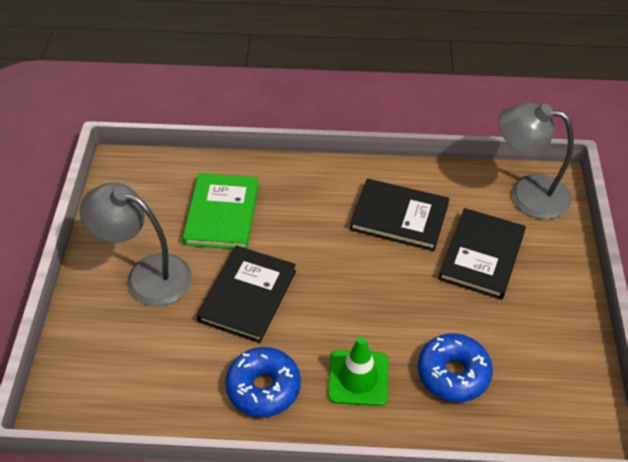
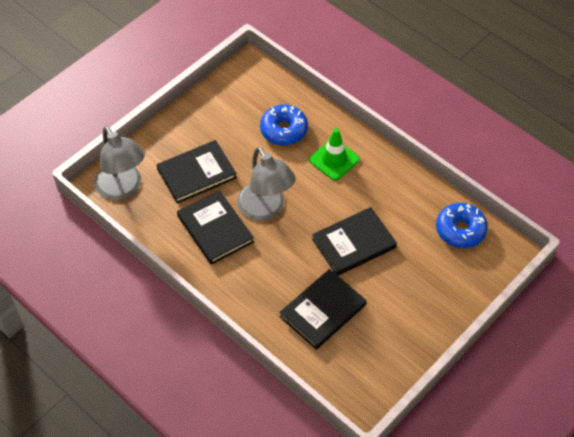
camera: 140 degrees left, 5 degrees up
grey lamp [80,182,192,306] -> grey lamp moved to [237,147,296,221]
green book [183,173,259,249] -> black book [279,269,367,350]
blue donut [225,347,301,417] -> blue donut moved to [436,203,488,248]

